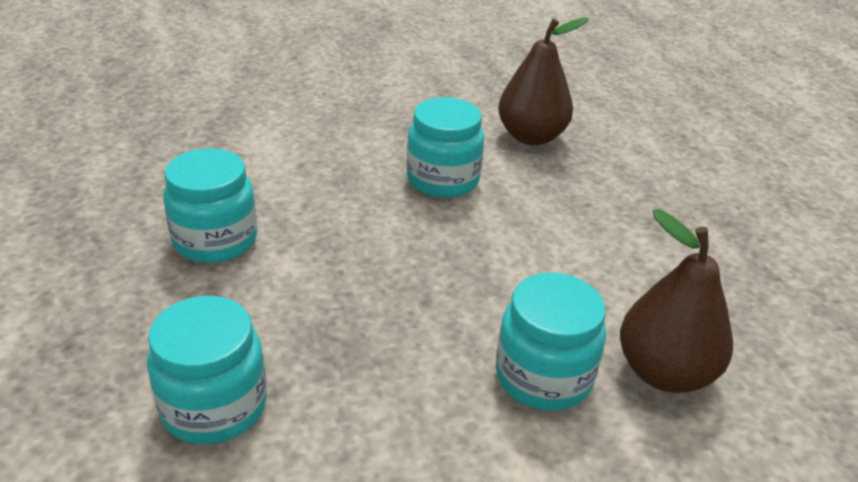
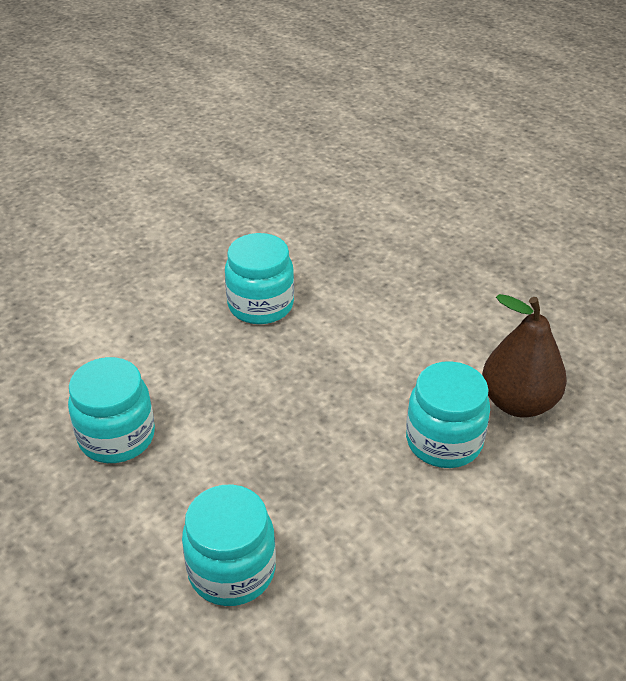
camera: 25 degrees left, 5 degrees up
brown pear [498,17,589,145] -> none

